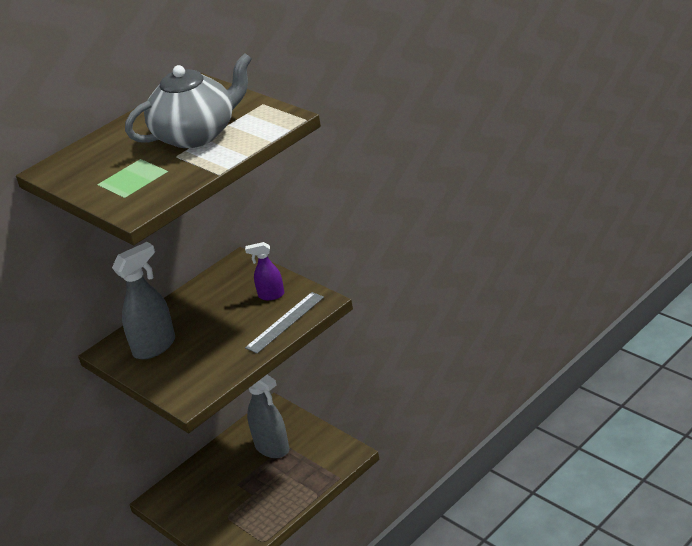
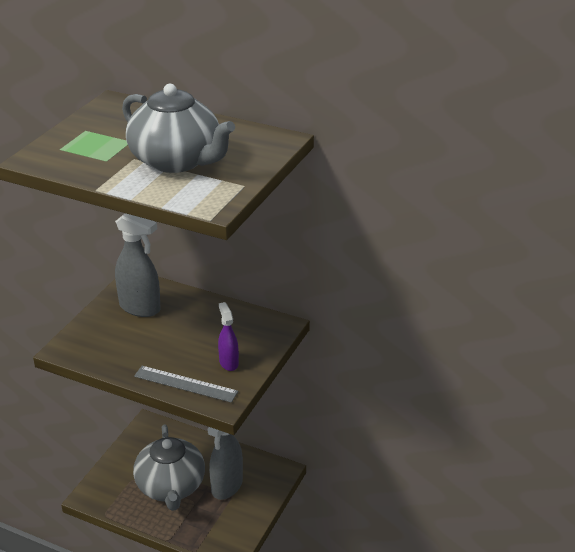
camera: 65 degrees right, 0 degrees up
none -> grey teapot [133,424,205,511]

